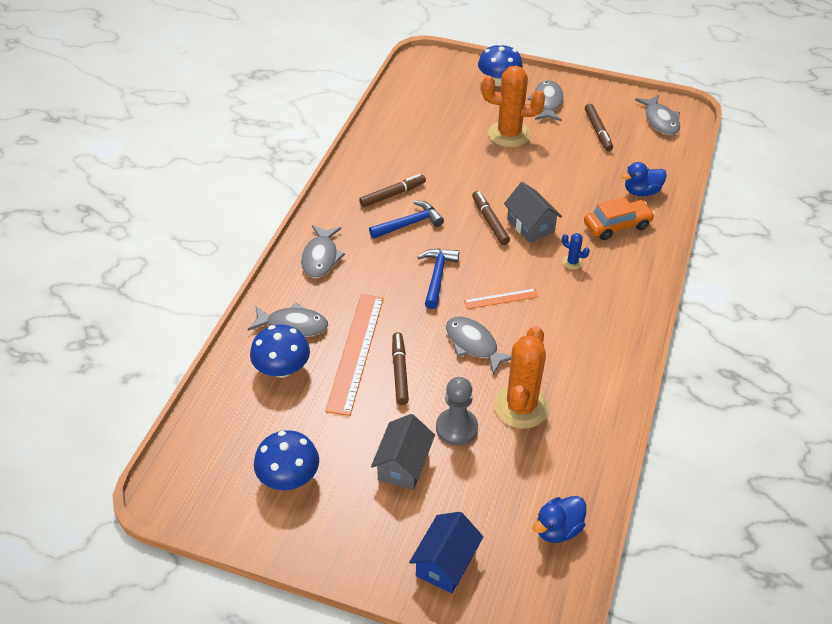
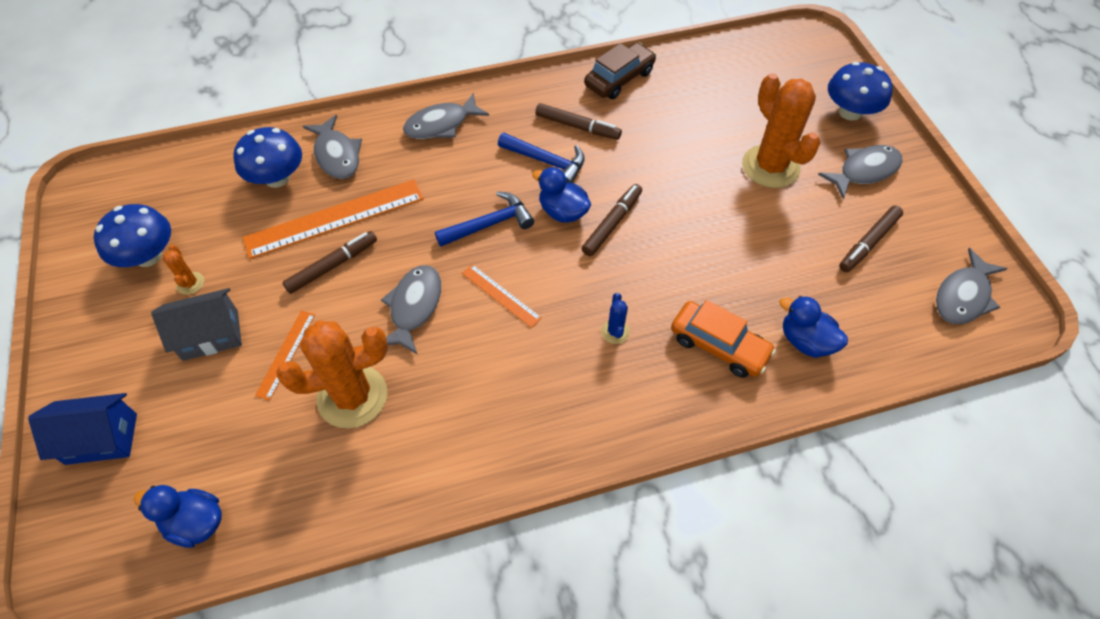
camera: 55 degrees right, 10 degrees up
grey pawn [436,377,478,446] -> orange ruler [255,311,315,400]
grey house [504,182,562,243] -> none
none -> orange cactus [163,245,204,295]
none -> blue duck [532,167,591,223]
none -> brown car [584,42,656,99]

